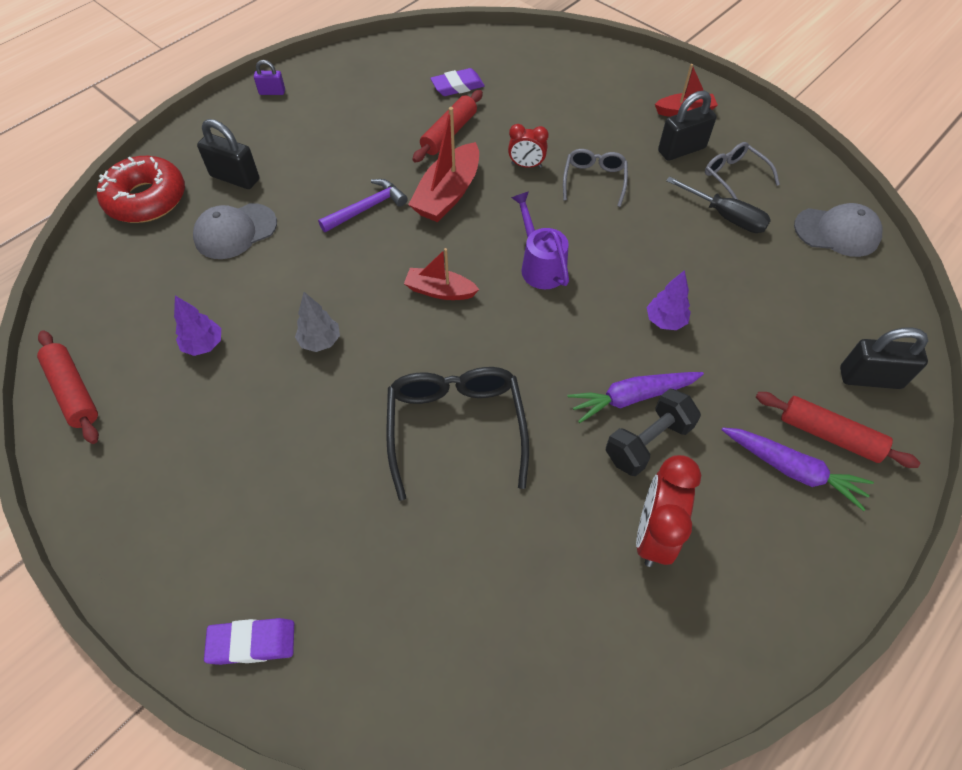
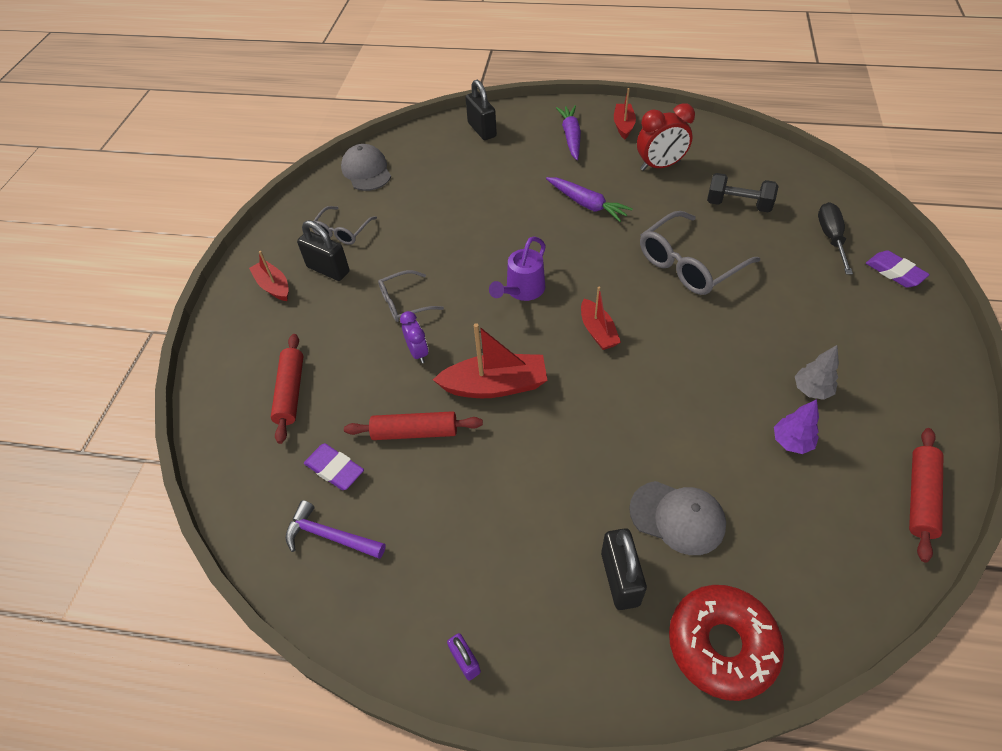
camera: 120 degrees left, 5 degrees down
grey tree [295,292,340,352] -> grey tree moved to [795,345,839,400]
purple hammer [318,179,407,232] -> purple hammer moved to [285,500,386,559]
black glasses [386,367,529,501] -> grey glasses [640,211,760,295]
red clock [508,124,549,168] -> purple clock [400,311,429,363]
black dumbbell [606,389,701,476] -> black dumbbell moved to [707,173,779,213]
purple tree [647,270,691,330] -> none
black screwdriver [666,177,771,233] -> black screwdriver moved to [818,202,853,275]
red rolling pin [756,392,920,468] -> red rolling pin moved to [271,334,304,444]
none -> red boat [614,88,636,139]

